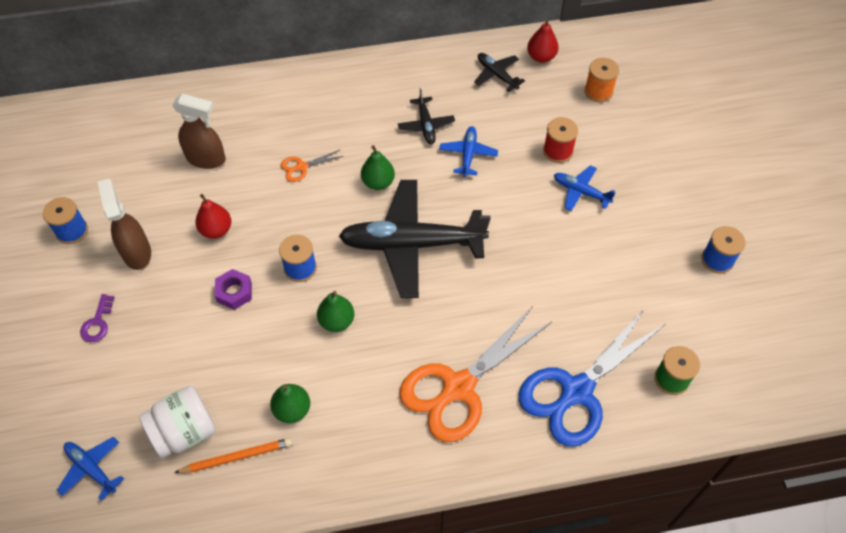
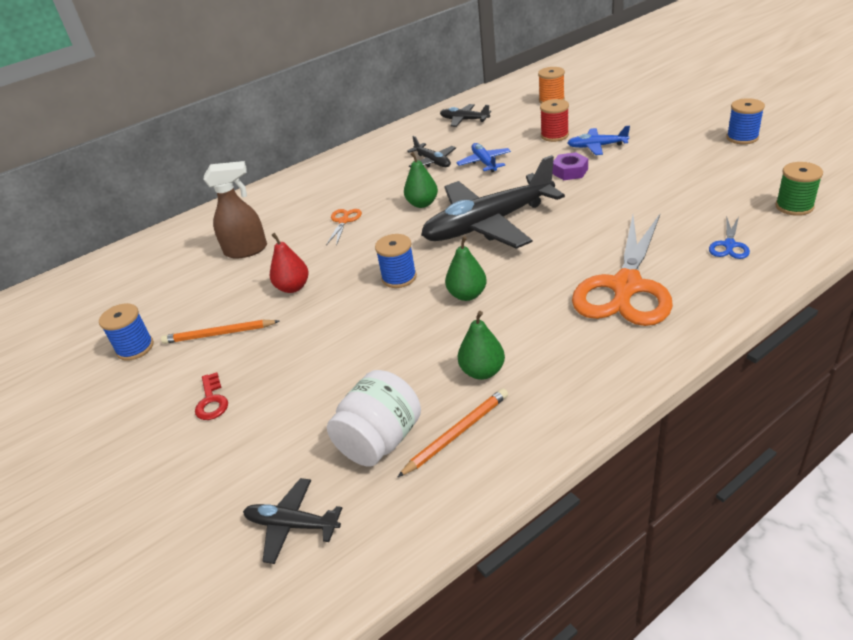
camera: 20 degrees left, 20 degrees down
blue plane [57,437,124,501] -> black plane [243,478,342,564]
purple key [80,294,115,342] -> red key [195,372,228,420]
brown spray bottle [98,178,151,270] -> orange pencil [161,320,279,344]
purple nut [215,269,252,310] -> purple nut moved to [552,152,588,180]
orange scissors [281,149,343,182] -> orange scissors turned 150 degrees clockwise [326,209,362,246]
blue scissors [519,308,664,446] -> blue scissors [709,216,750,259], size x0.42
red pear [527,19,559,63] -> none

